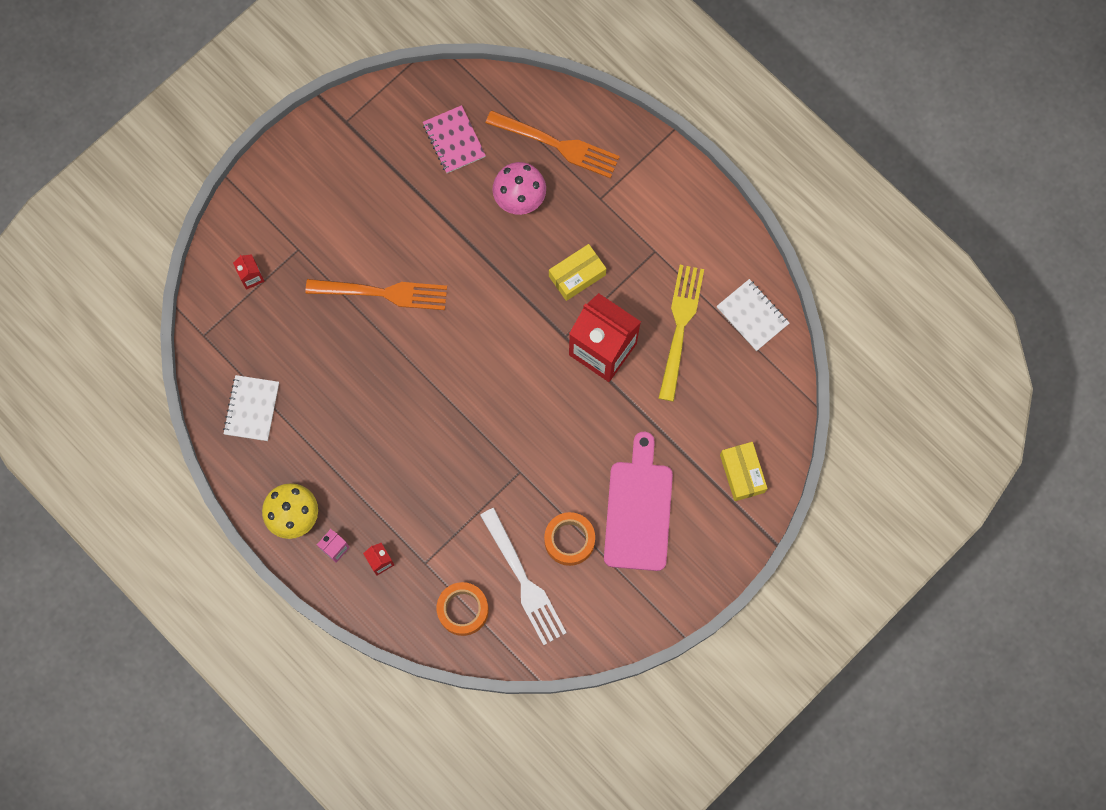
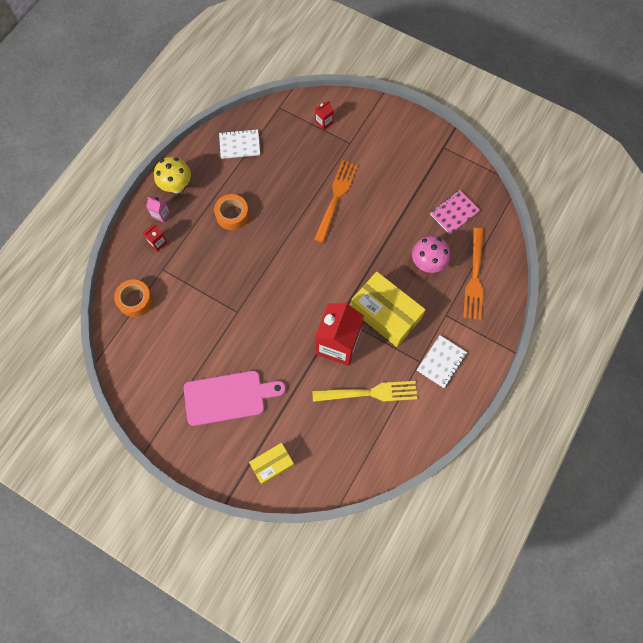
camera: 75 degrees right, 5 degrees down
orange fork [305,279,447,310] -> orange fork turned 150 degrees counterclockwise [314,160,358,243]
white fork [480,508,567,645] -> none
orange tape [544,512,595,566] -> orange tape moved to [214,194,249,230]
yellow box [549,244,606,301] -> yellow box [350,272,426,347], size x1.77
white notebook [717,279,789,351] -> white notebook moved to [417,335,467,388]

